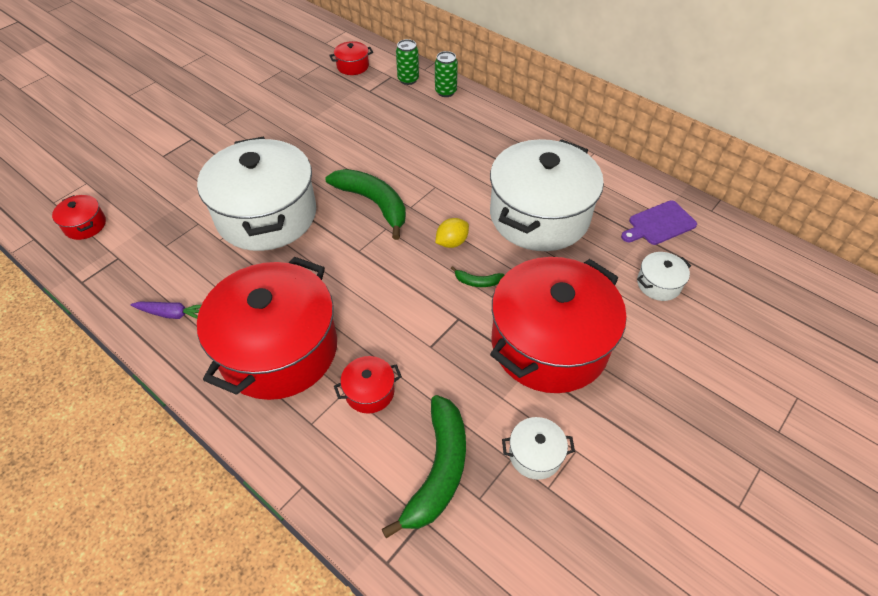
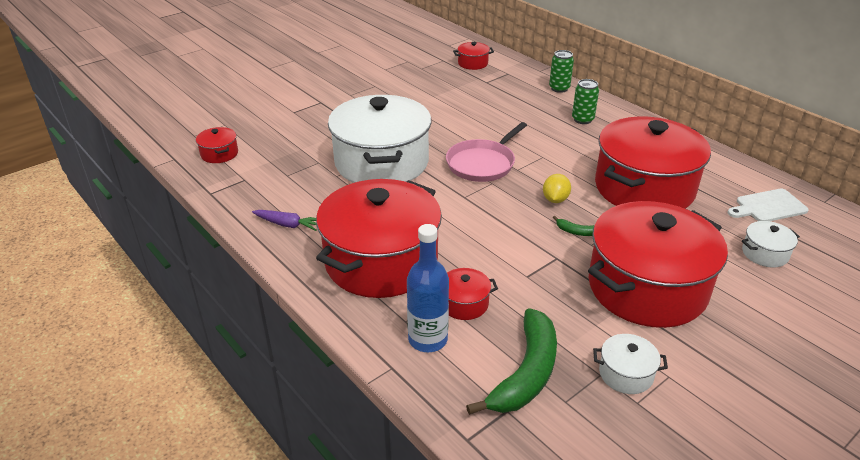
camera: 10 degrees right, 15 degrees down
green banana [325,169,406,240] -> pink pan [446,122,527,182]
green can [396,39,419,85] -> green can moved to [572,79,599,124]
yellow lemon [435,218,469,248] -> yellow lemon turned 45 degrees counterclockwise [543,174,571,203]
white pot [490,139,604,251] -> red pot [595,116,711,209]
purple cutting board [621,200,697,245] -> white cutting board [728,189,809,221]
none -> blue bottle [407,224,449,352]

